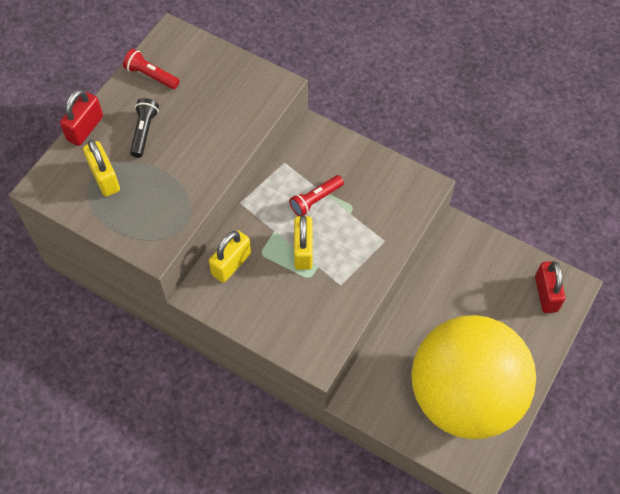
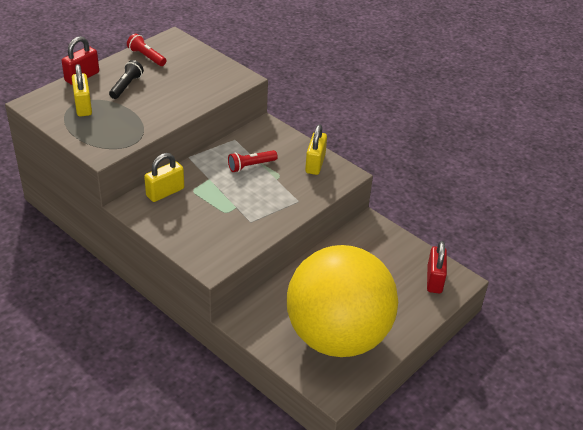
camera: 10 degrees right, 20 degrees down
yellow padlock [294,215,313,270] -> yellow padlock moved to [305,124,327,175]

